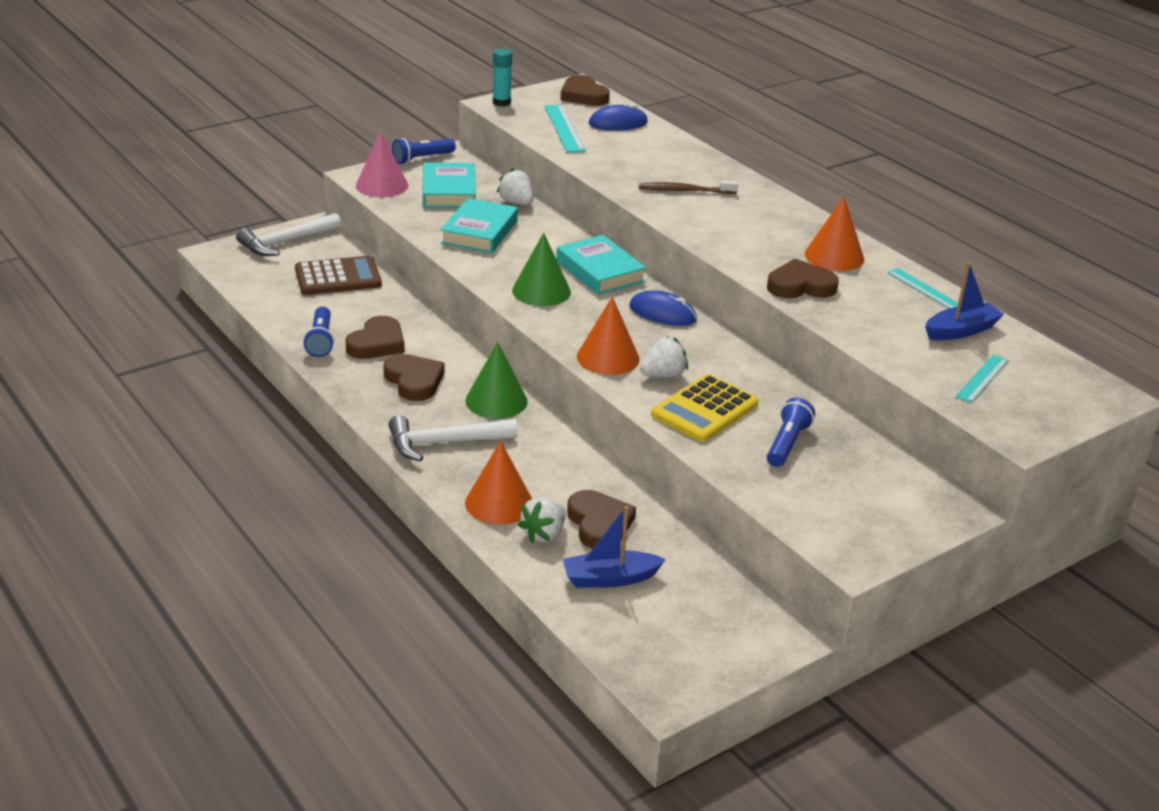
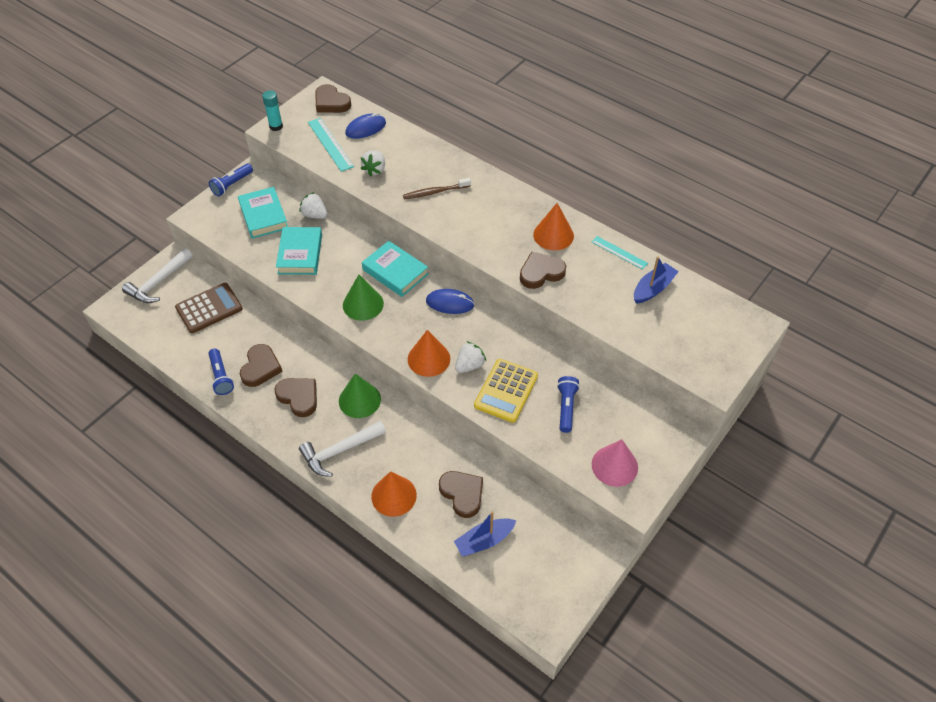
camera: 15 degrees left, 20 degrees up
pink cone [356,131,408,197] -> pink cone moved to [592,439,638,487]
white strawberry [518,497,566,543] -> white strawberry moved to [361,151,385,177]
turquoise ruler [955,355,1009,403] -> none

